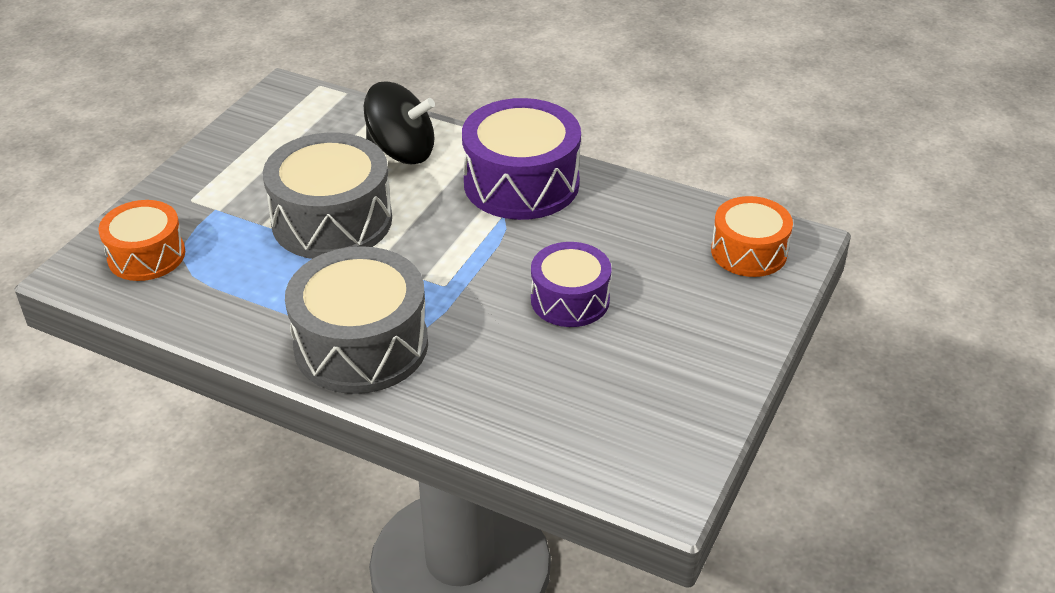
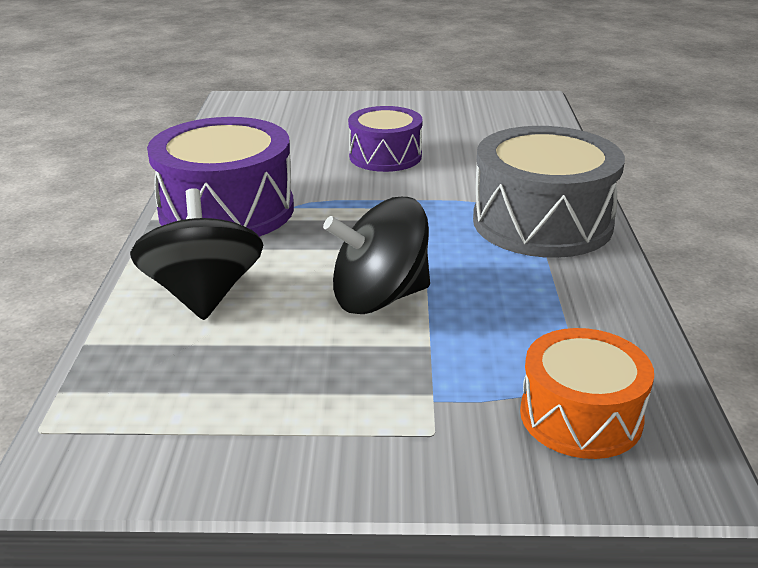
camera: 115 degrees left, 10 degrees down
grey drum [263,133,392,259] -> black spinning top [323,197,430,314]
orange drum [711,196,793,277] -> none

